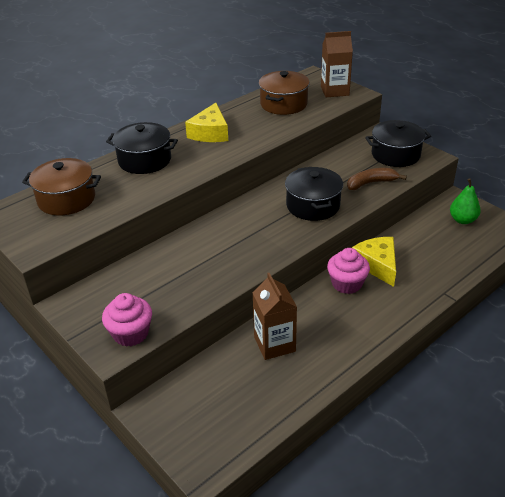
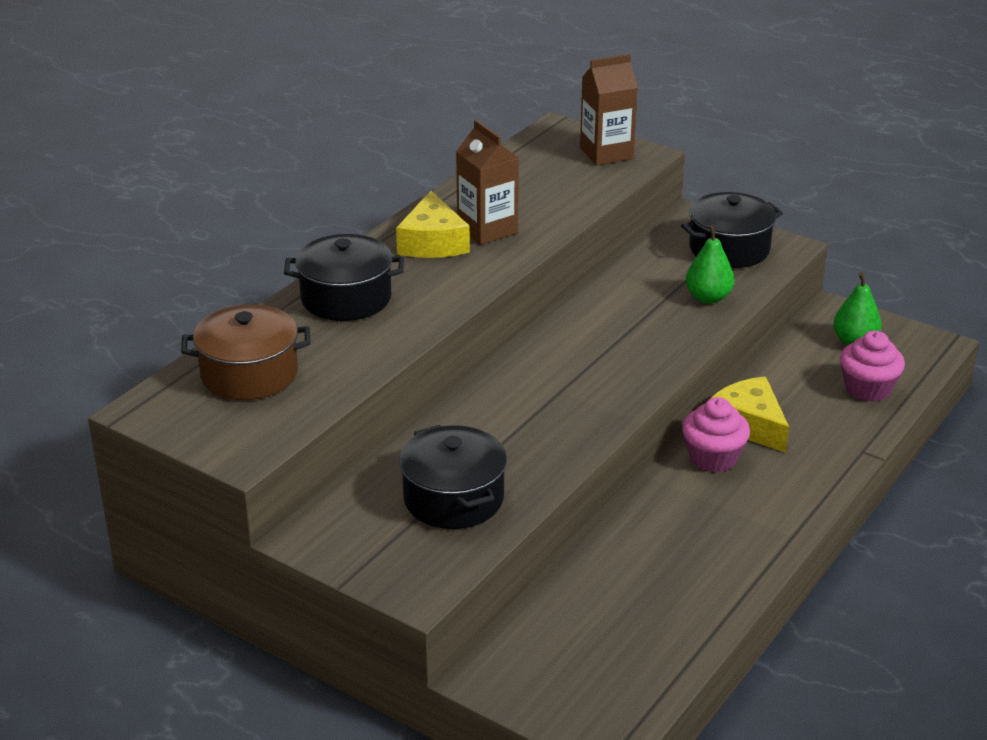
camera: 15 degrees left, 5 degrees down
pink cupcake [102,293,152,347] -> pink cupcake moved to [840,331,905,402]
brown carton [253,273,297,360] -> brown carton moved to [456,120,519,245]
brown pot [259,71,310,115] -> none
black pot [285,167,343,221] -> black pot moved to [399,425,507,529]
brown banana [347,168,407,190] -> green pear [686,225,734,304]

